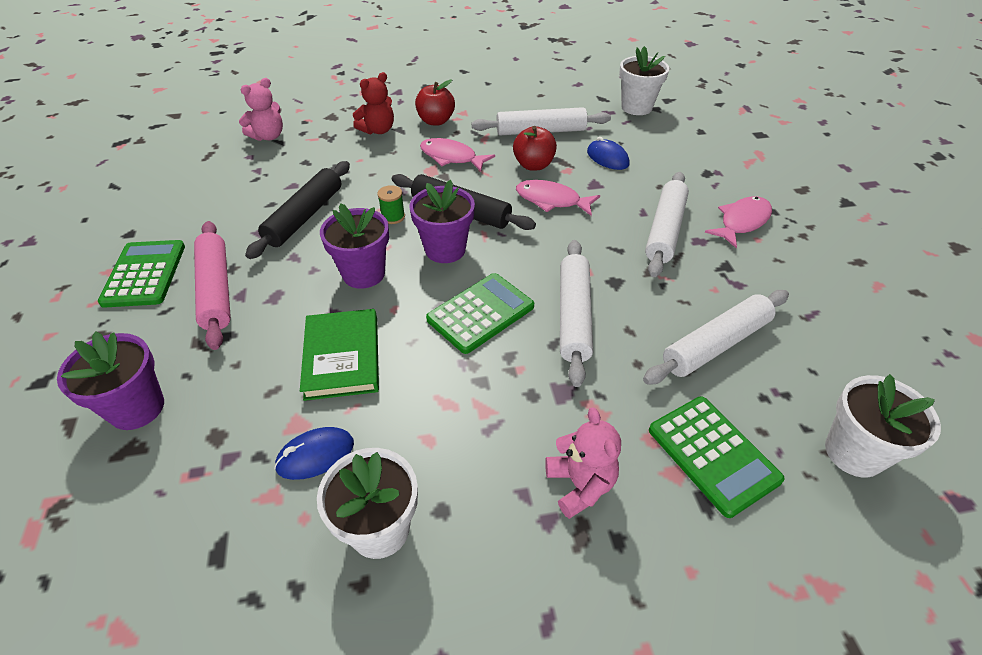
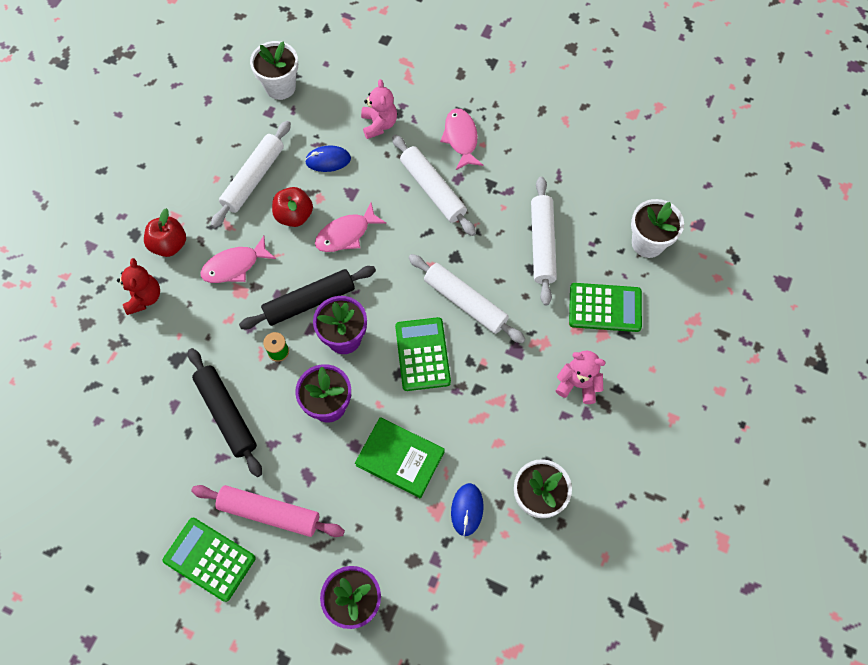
camera: 55 degrees left, 20 degrees up
pink teddy bear [239,78,283,141] -> pink teddy bear moved to [361,79,397,139]

